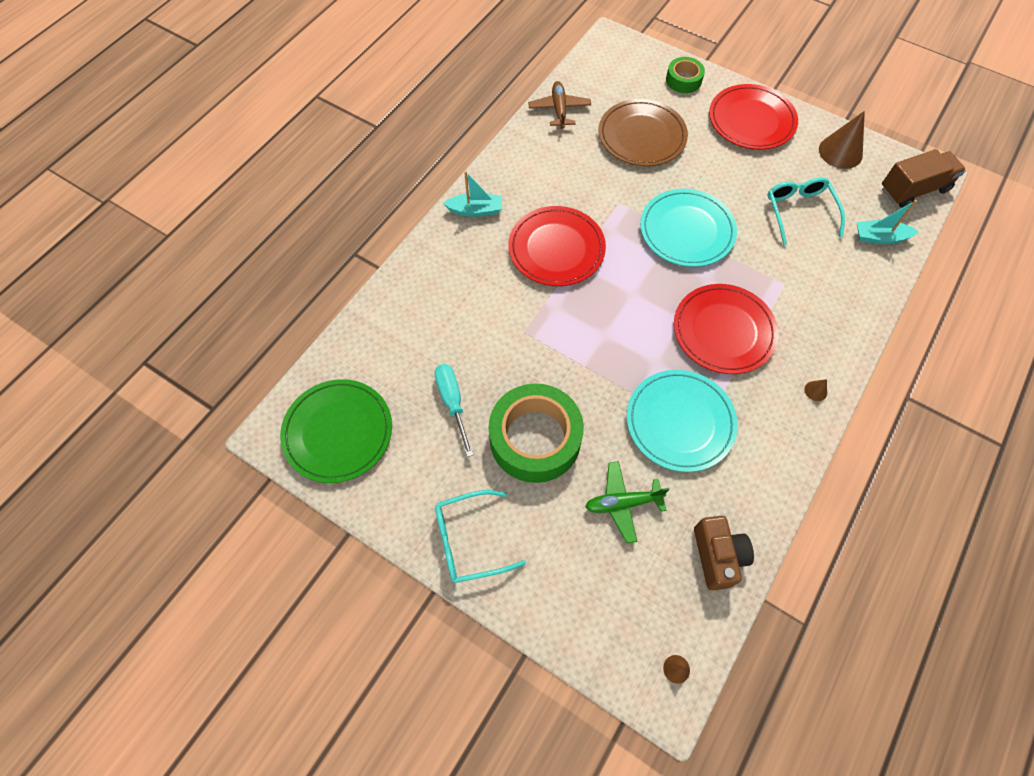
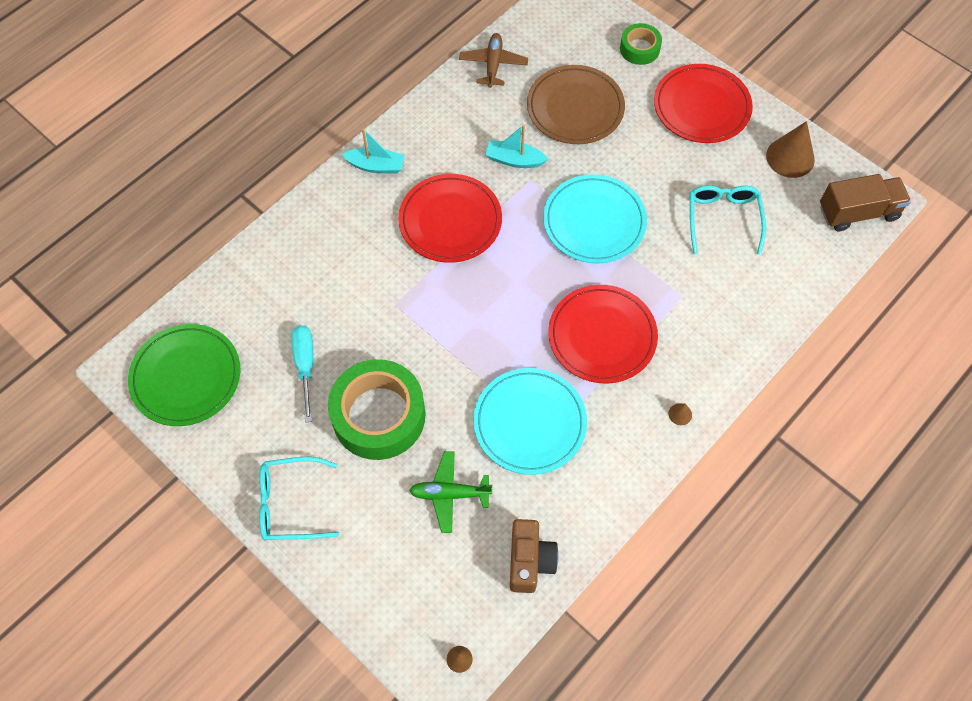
camera: 10 degrees right, 0 degrees up
turquoise boat [857,200,919,244] -> turquoise boat moved to [485,125,548,168]

